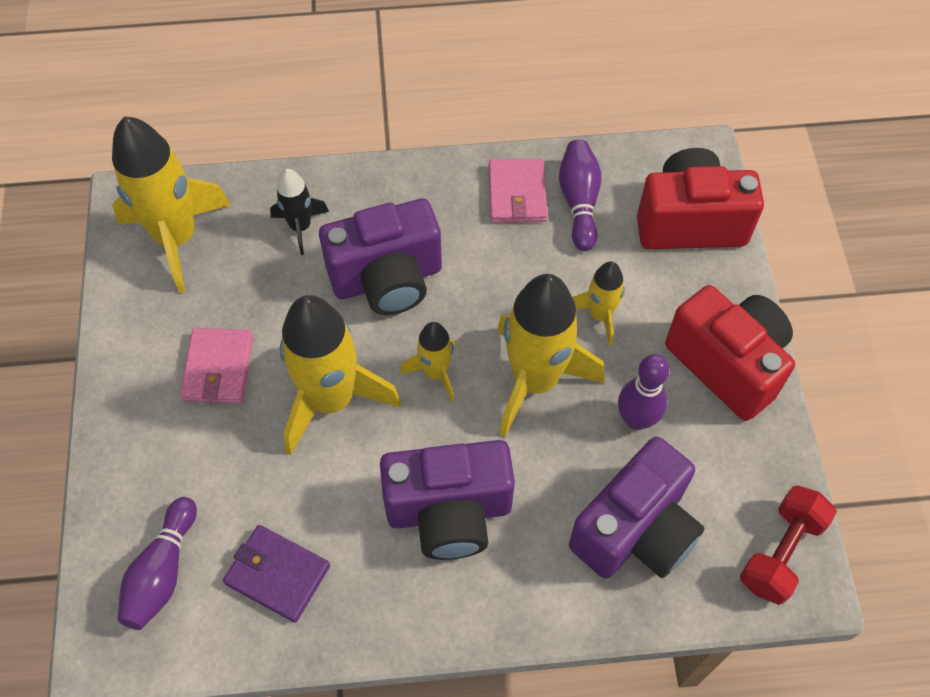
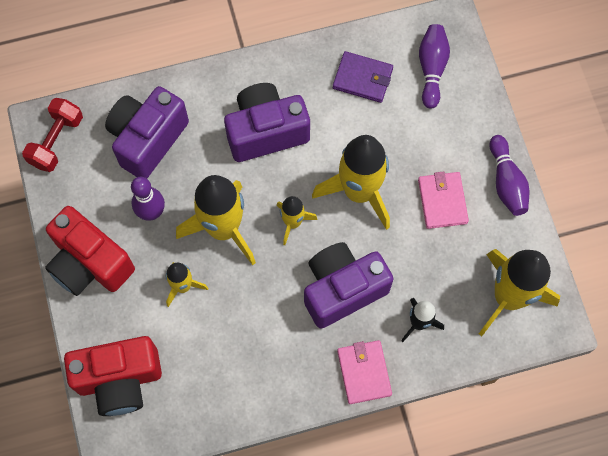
camera: 170 degrees right, 10 degrees up
pink wallet [489,159,548,223] -> pink wallet moved to [337,340,392,404]
purple bowling pin [559,140,602,251] -> purple bowling pin moved to [489,135,530,216]

